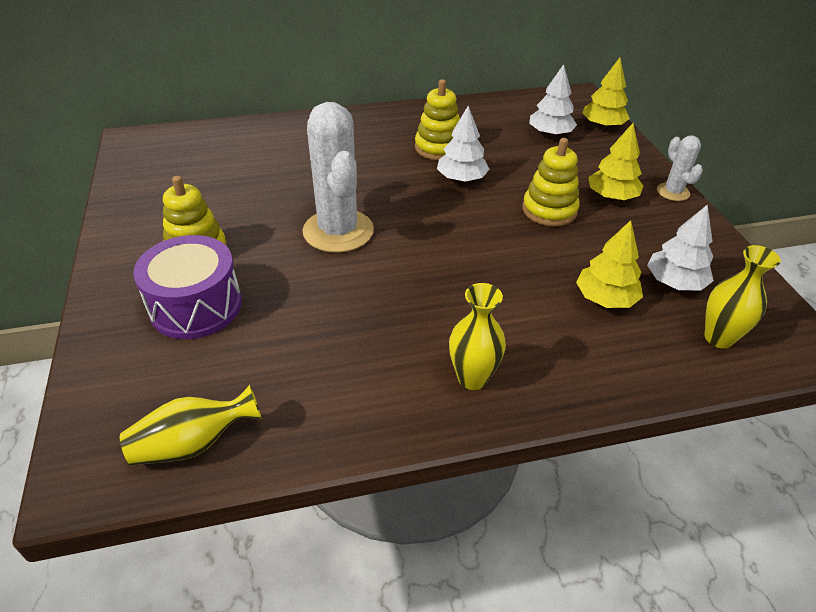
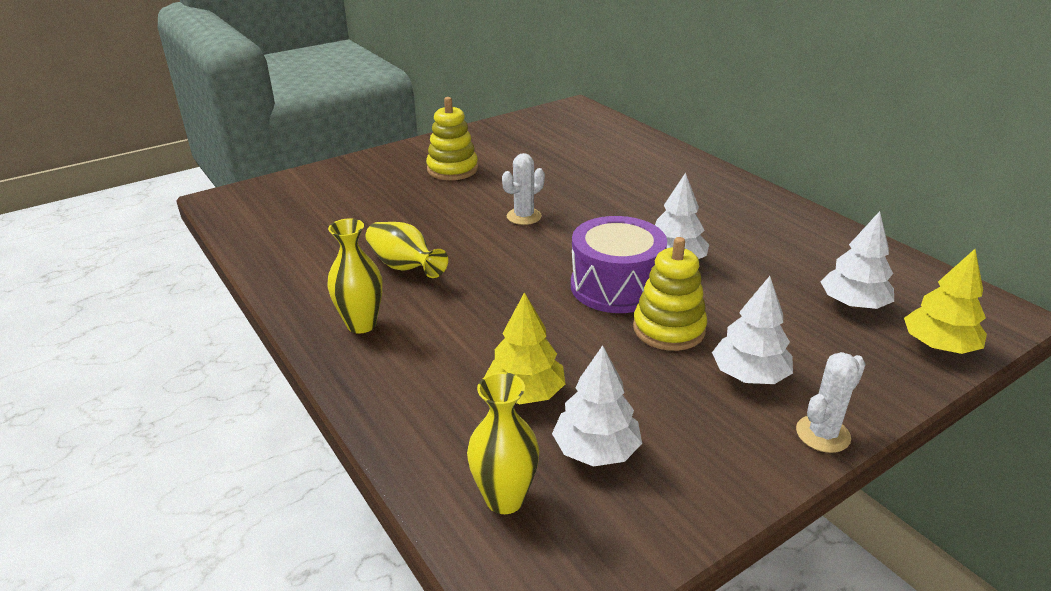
camera: 70 degrees right, 10 degrees down
yellow vase [120,385,262,465] -> yellow vase moved to [366,222,448,278]
purple drum [133,235,242,339] -> purple drum moved to [571,216,667,313]
white cactus [302,102,374,253] -> white cactus [502,153,545,225], size x0.50
yellow stacking toy [415,79,460,160] -> none
yellow tree [588,123,644,200] -> white tree [712,276,793,384]

